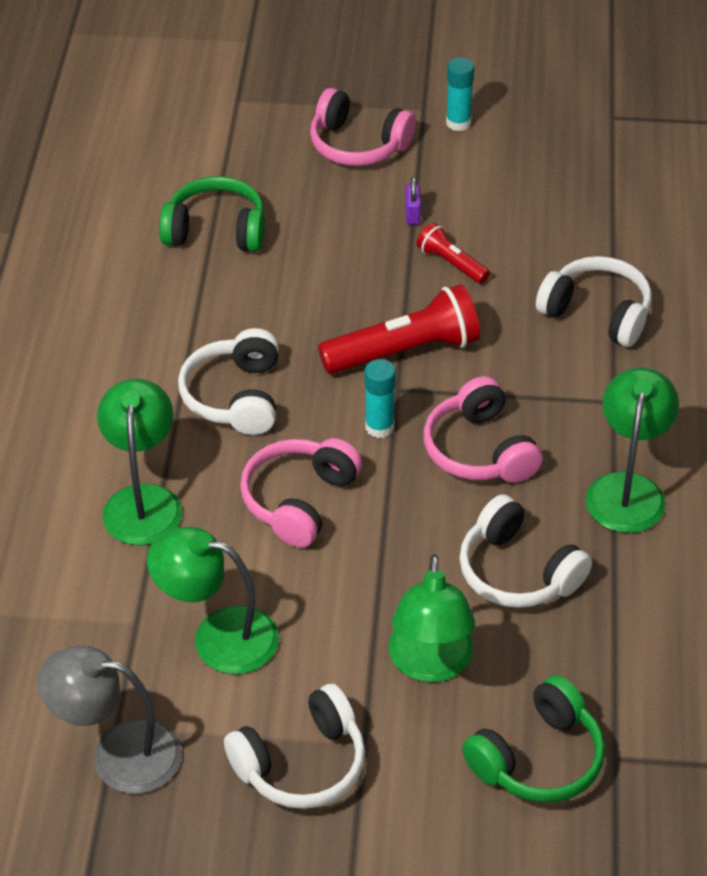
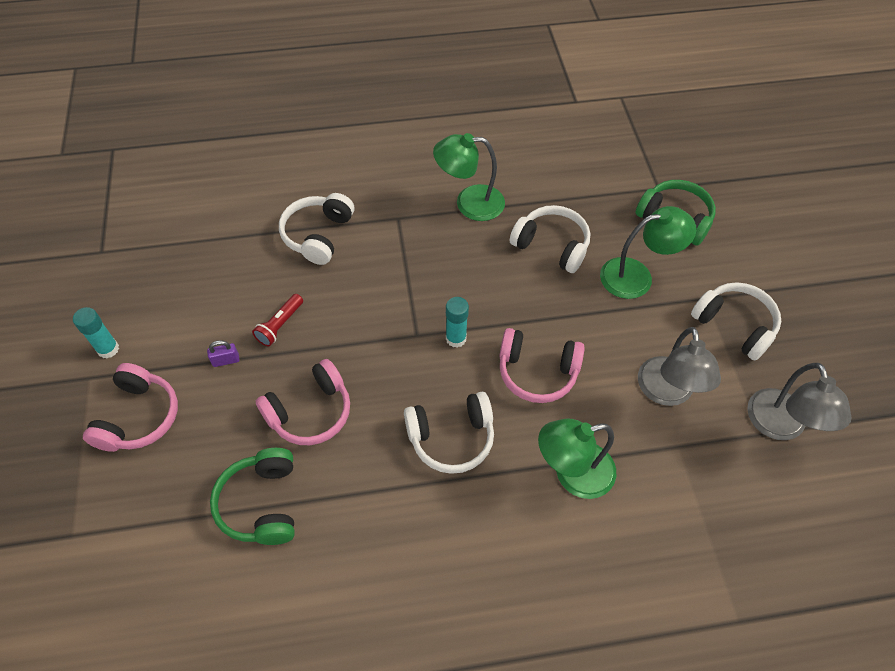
camera: 105 degrees left, 10 degrees up
green lamp [147,527,279,674] -> grey lamp [638,327,721,406]
red flashlight [318,284,480,374] -> none
pink headphones [424,376,543,483] -> pink headphones moved to [256,359,350,445]
white headphones [459,494,592,608] -> white headphones turned 90 degrees counterclockwise [510,205,590,273]

